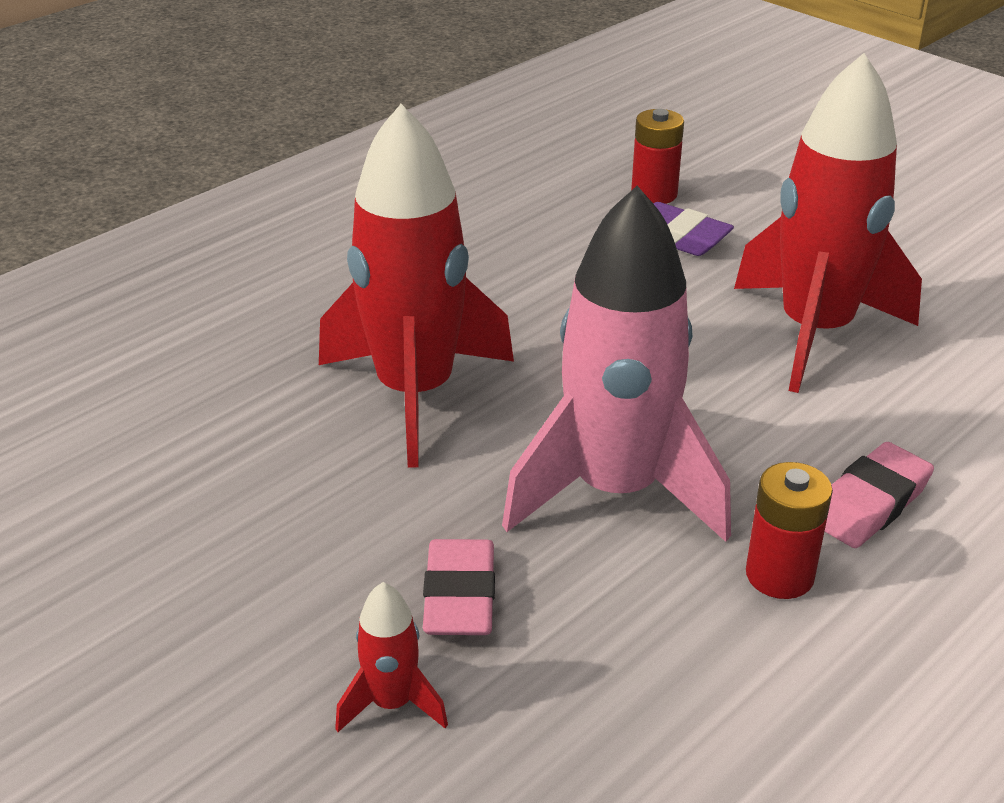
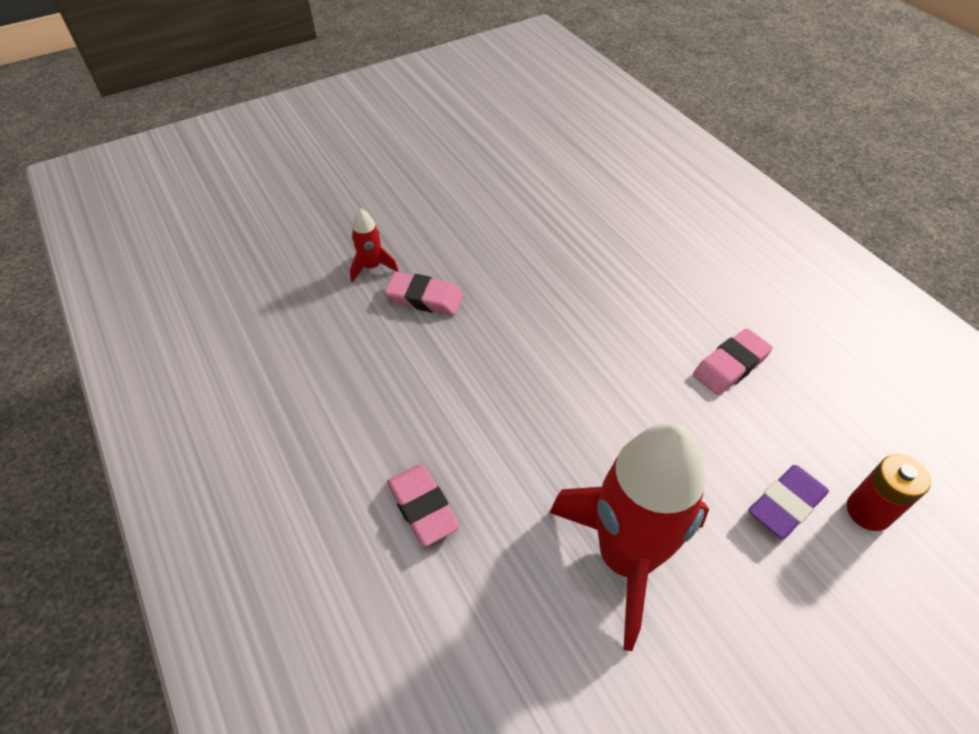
camera: 105 degrees right, 15 degrees up
red rocket [319,104,514,468] -> none
pink rocket [502,186,731,542] -> none
red battery [746,462,833,599] -> none
none -> pink eraser [693,329,773,395]

